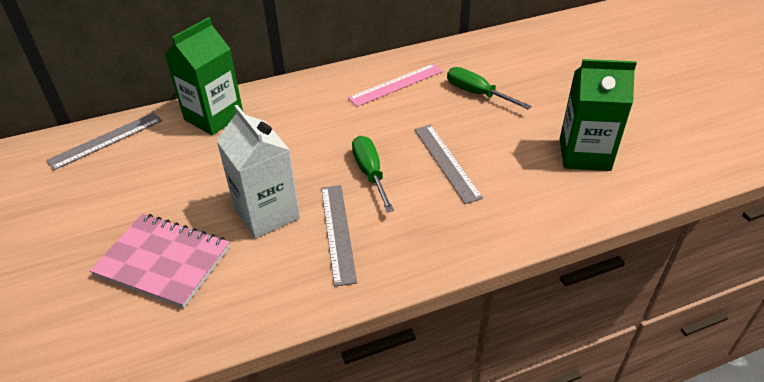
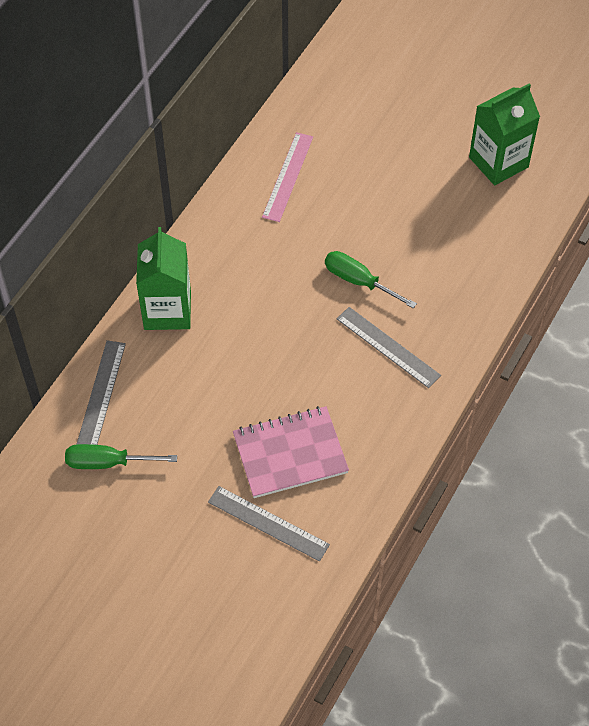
camera: 40 degrees left, 15 degrees up
white carton [216,105,300,239] -> none
grey ruler [414,125,483,204] -> grey ruler moved to [208,486,330,562]
green screwdriver [447,67,531,109] -> green screwdriver moved to [65,444,177,469]

